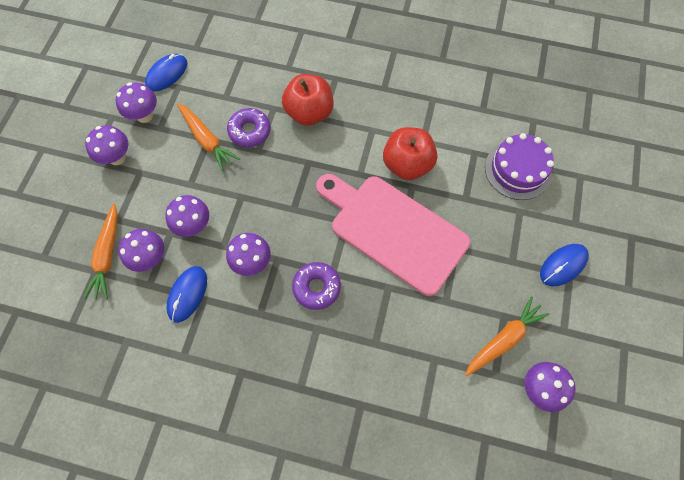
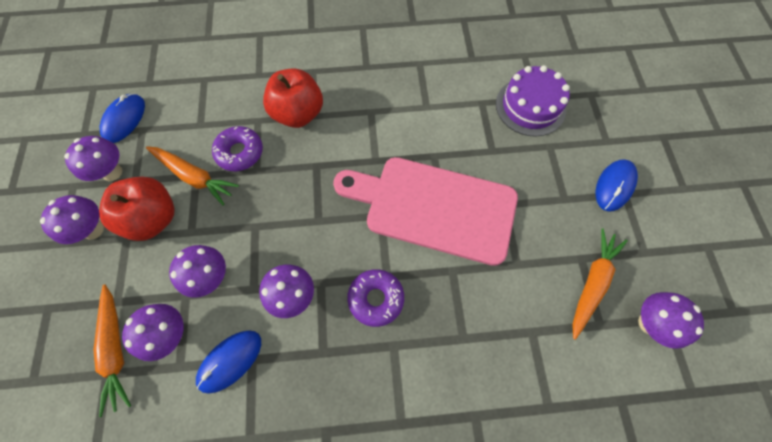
camera: 20 degrees left, 0 degrees up
blue mouse [167,266,207,323] -> blue mouse turned 45 degrees clockwise [196,330,261,394]
red apple [383,127,437,180] -> red apple moved to [99,177,175,241]

